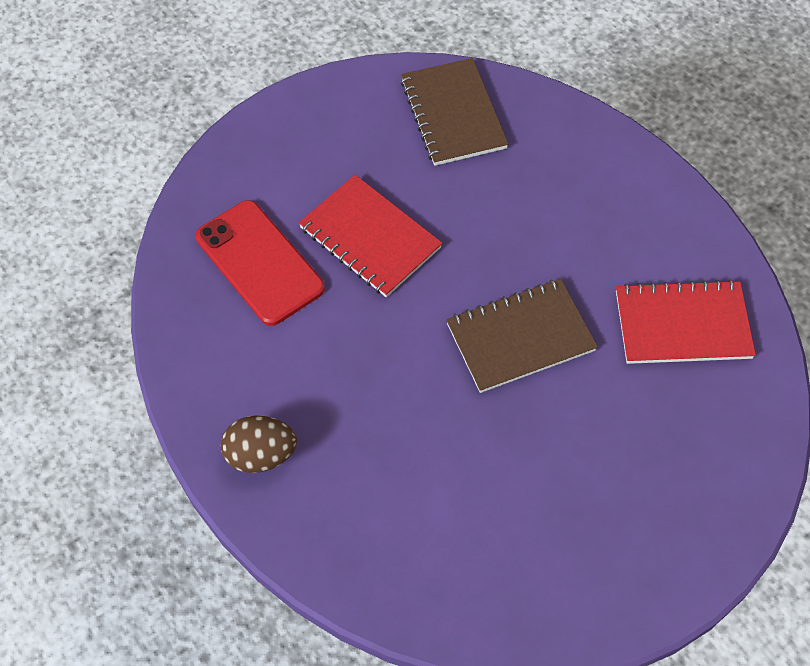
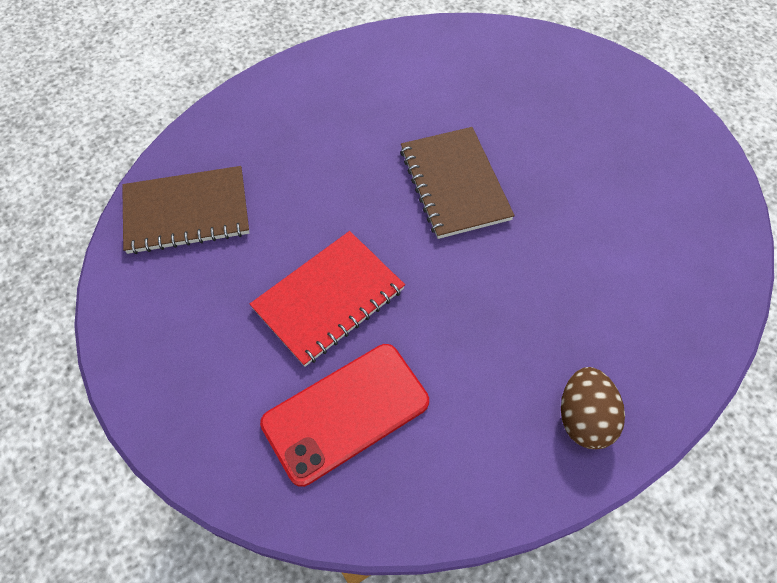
camera: 85 degrees left, 0 degrees up
red notebook [616,279,756,364] -> none

